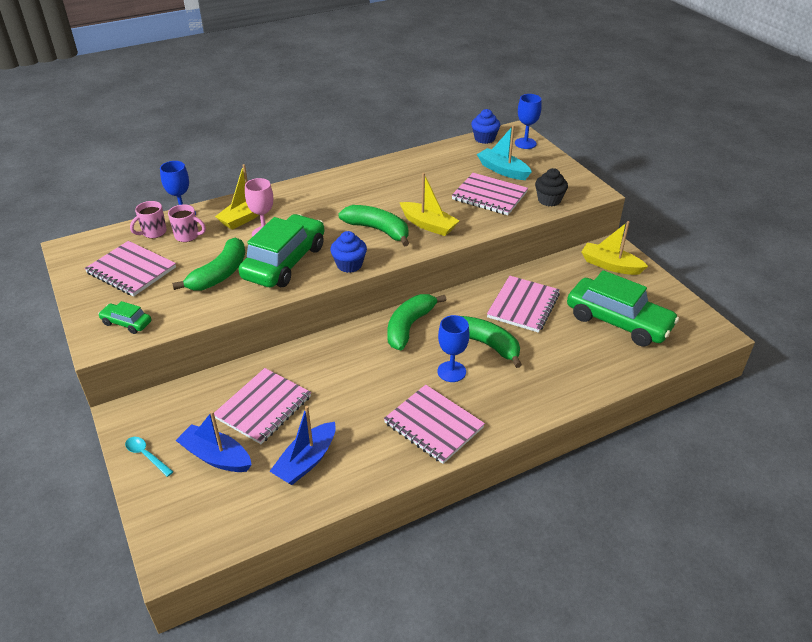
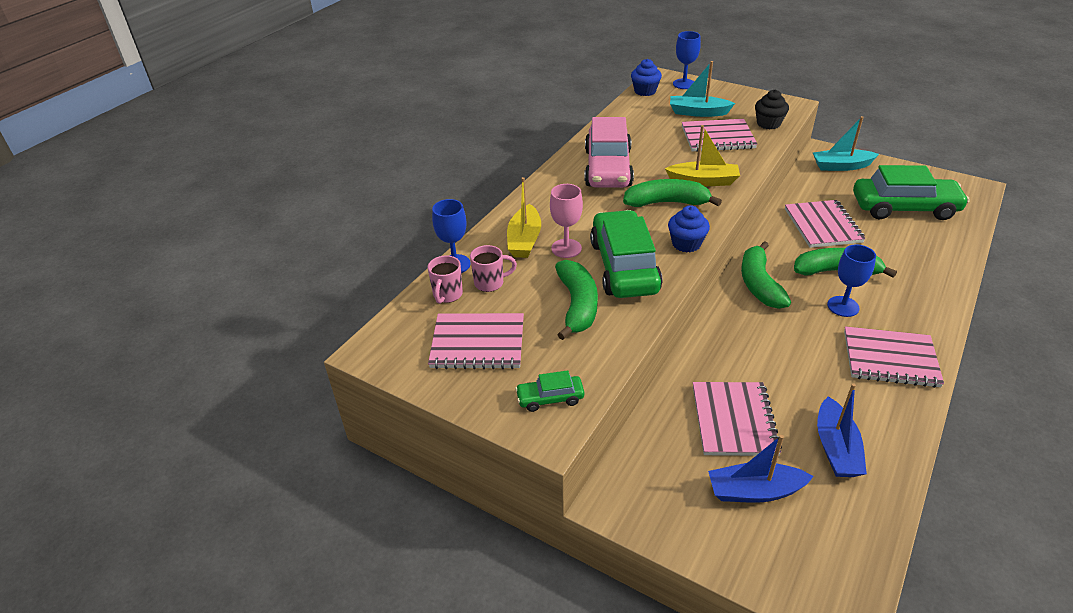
camera: 30 degrees left, 0 degrees up
turquoise spoon [125,437,173,477] -> none
yellow boat [581,221,648,275] -> turquoise boat [813,116,879,171]
none -> pink car [584,117,634,188]

